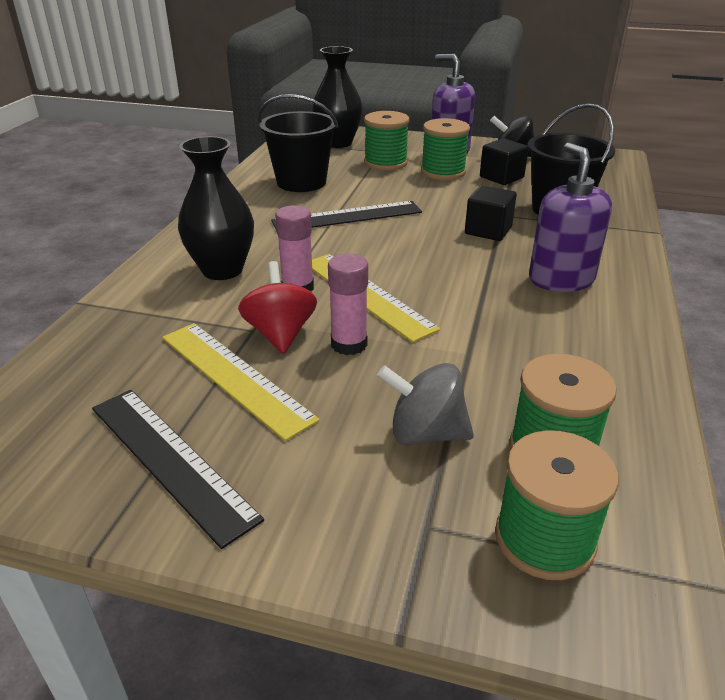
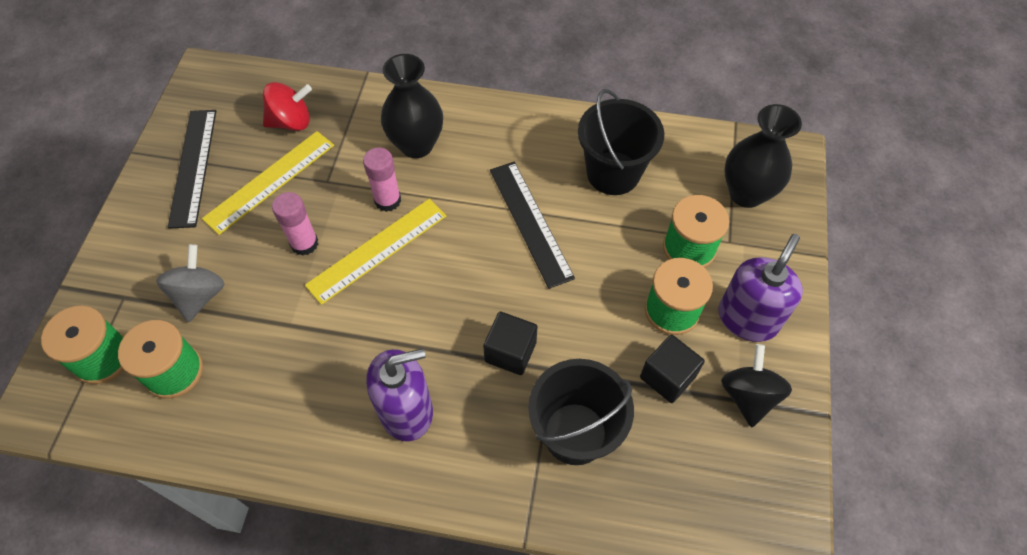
camera: 85 degrees right, 25 degrees up
black ruler [92,390,264,549] -> black ruler turned 45 degrees counterclockwise [167,110,216,229]
red spinning top [238,261,317,354] -> red spinning top moved to [263,82,312,131]

